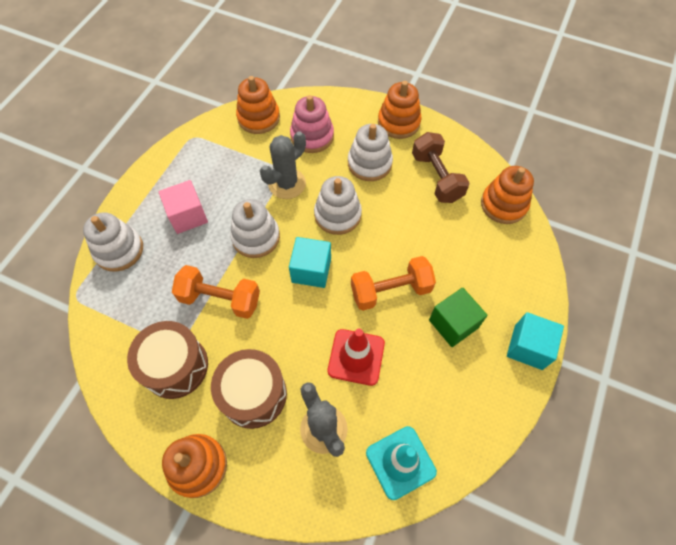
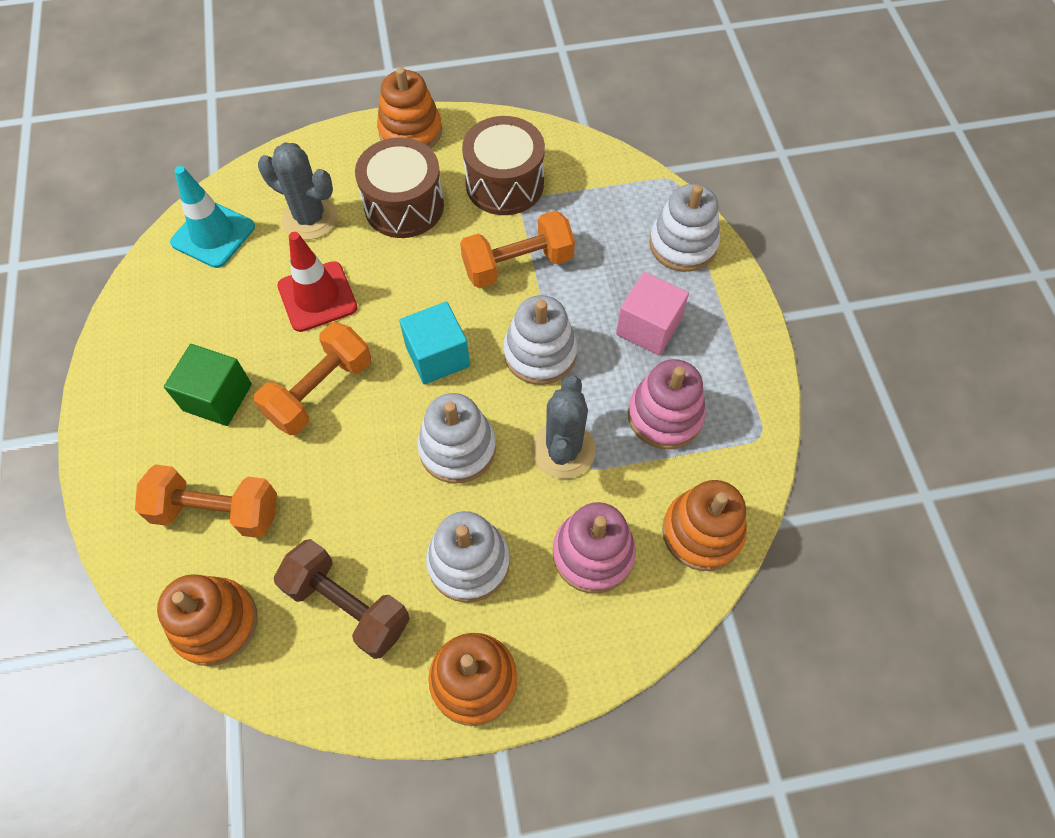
camera: 145 degrees right, 0 degrees up
turquoise cube [507,312,564,370] -> none
none -> orange dumbbell [135,464,277,538]
none -> pink stacking toy [628,359,706,449]

